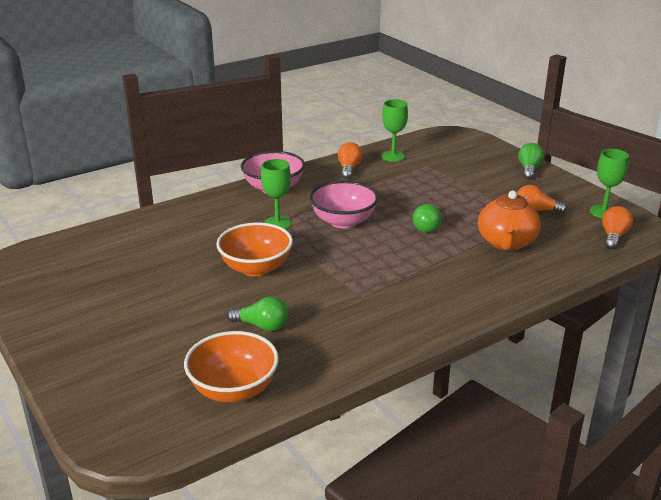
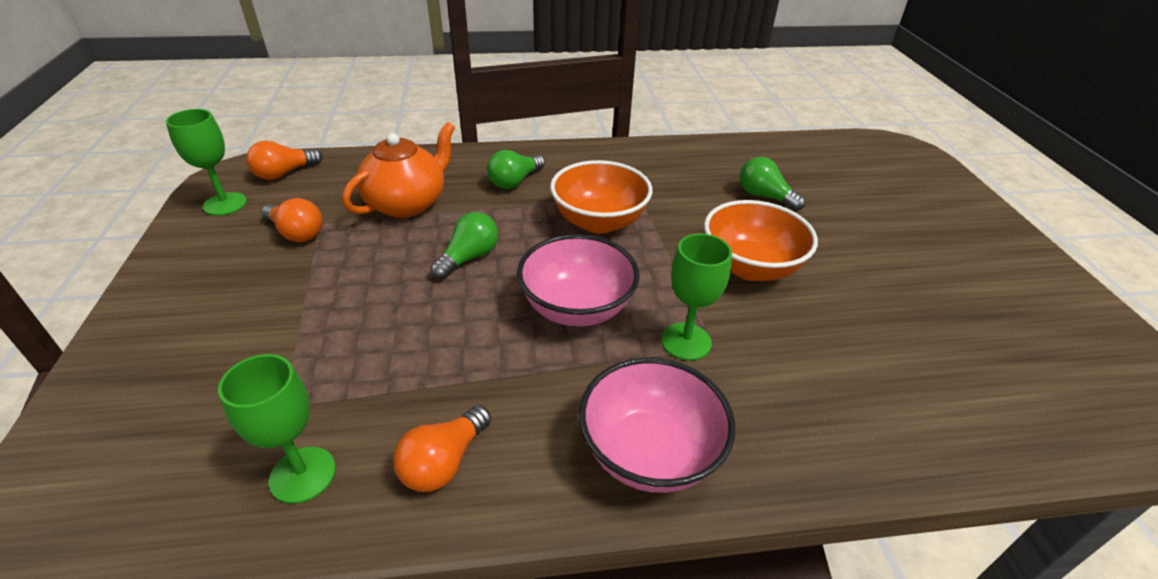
camera: 155 degrees left, 10 degrees up
orange bowl [184,331,279,403] -> orange bowl moved to [550,160,652,233]
green light bulb [518,143,544,180] -> green light bulb moved to [487,150,545,189]

